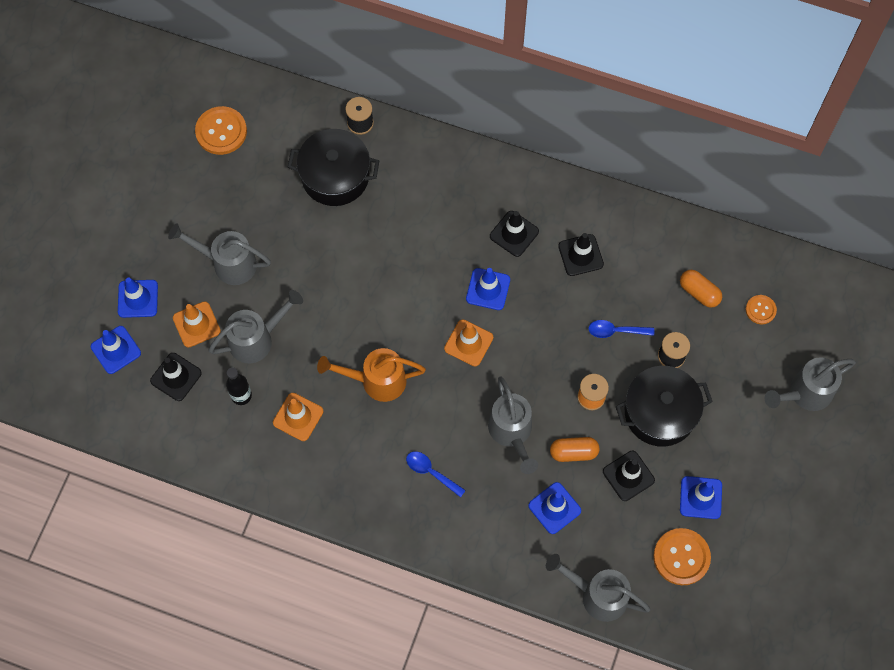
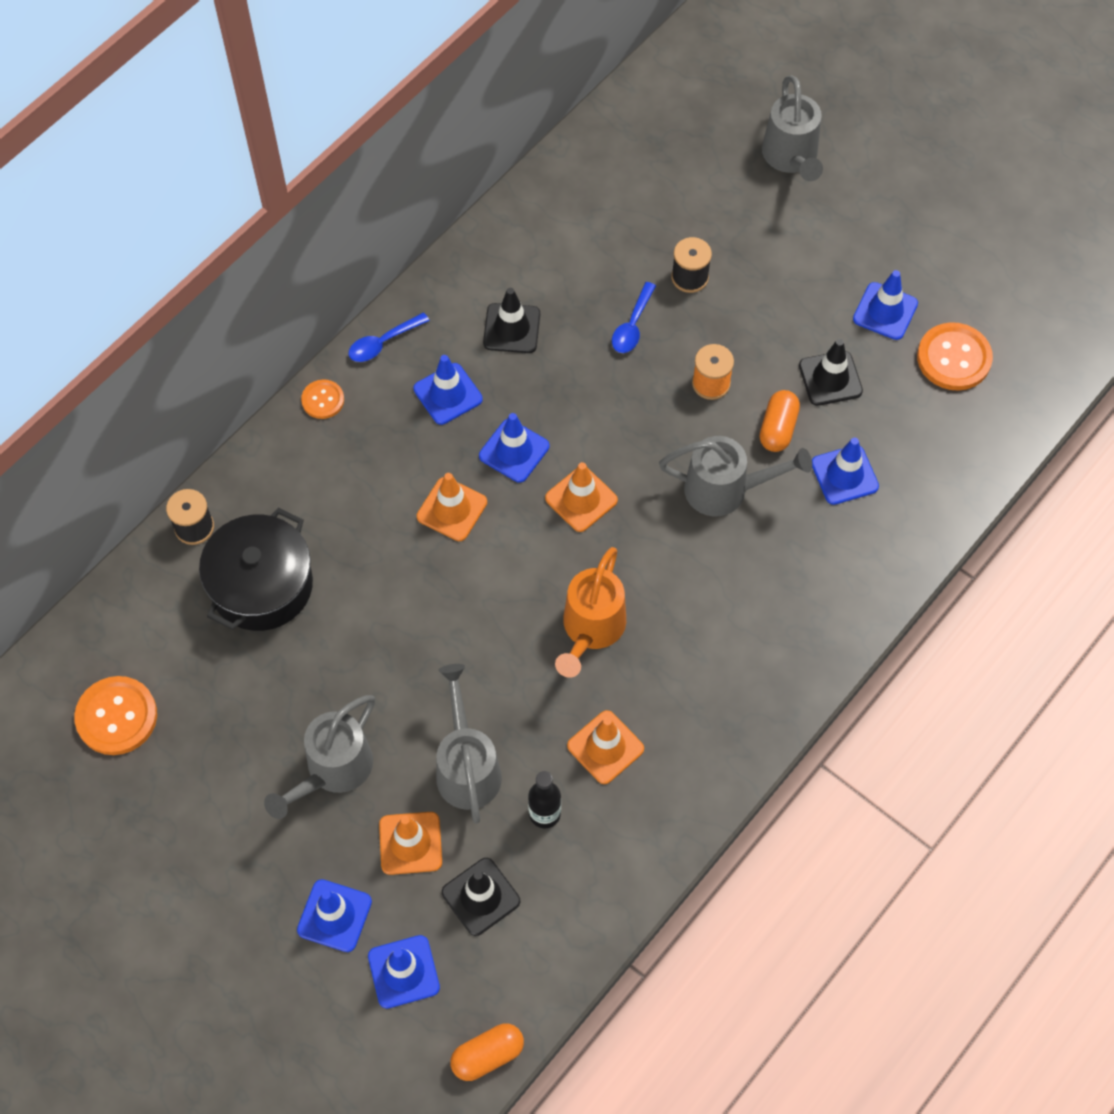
camera: 70 degrees left, 5 degrees down
blue spoon [406,451,466,497] -> blue spoon moved to [348,312,430,362]
black traffic cone [490,211,539,257] -> blue traffic cone [414,355,483,425]
grey watering can [546,554,651,622] -> none
black pot [616,366,713,447] -> none
orange capsule [680,270,722,308] -> orange capsule moved to [450,1023,524,1081]
orange button [746,295,777,324] -> orange button moved to [301,379,344,419]
none -> orange traffic cone [417,473,487,541]

